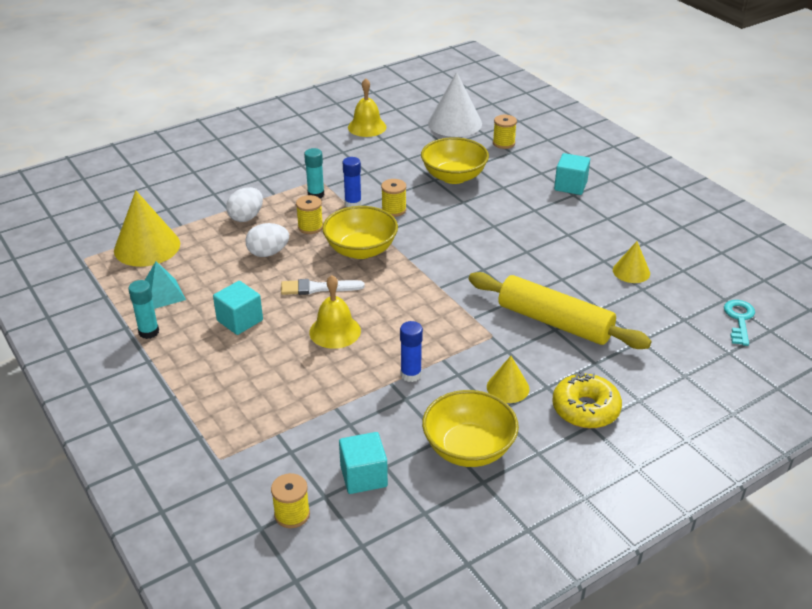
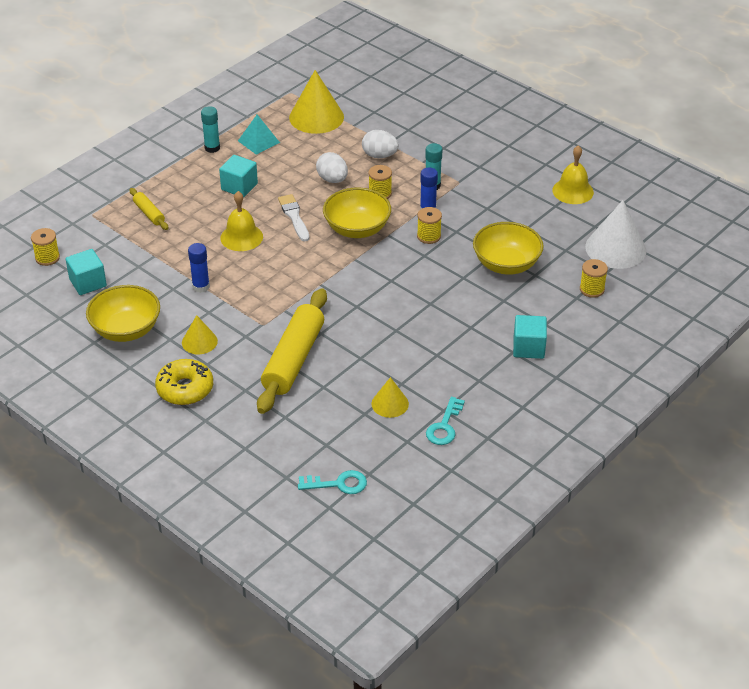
camera: 75 degrees right, 5 degrees up
none -> yellow rolling pin [129,188,168,230]
none -> turquoise key [426,397,465,445]

